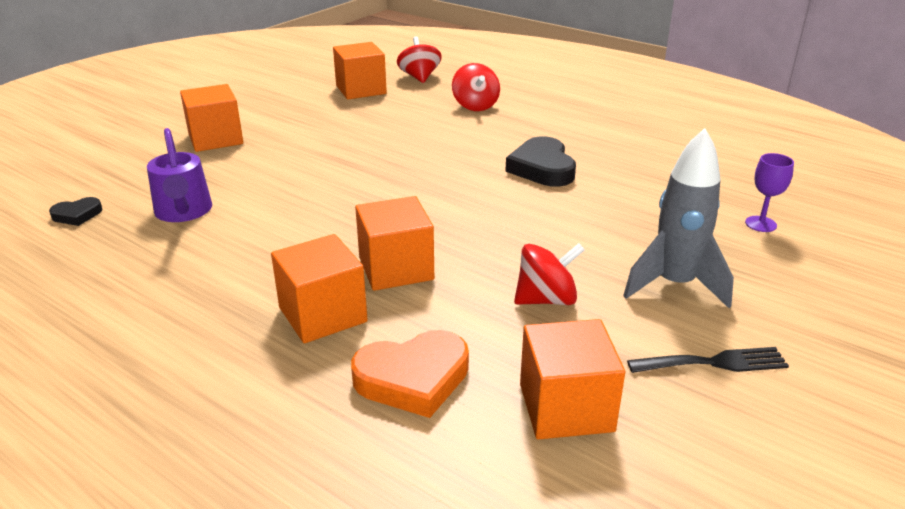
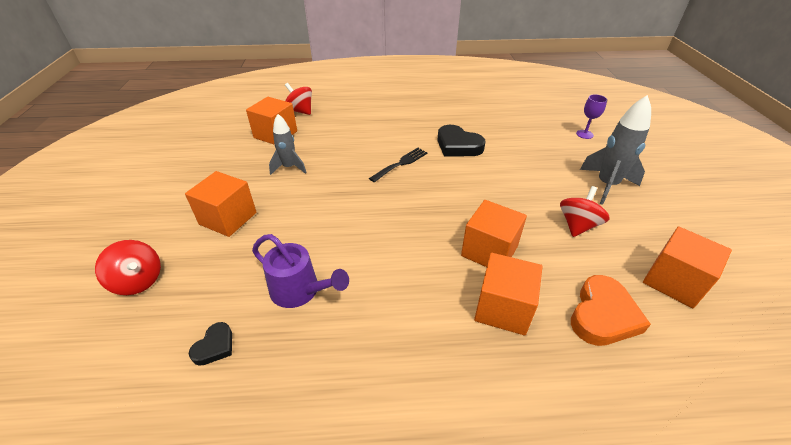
camera: 40 degrees left, 10 degrees up
red spinning top [452,63,500,111] -> red spinning top moved to [95,240,161,295]
black fork [627,347,789,373] -> black fork moved to [369,148,428,182]
none -> grey rocket [269,114,307,175]

